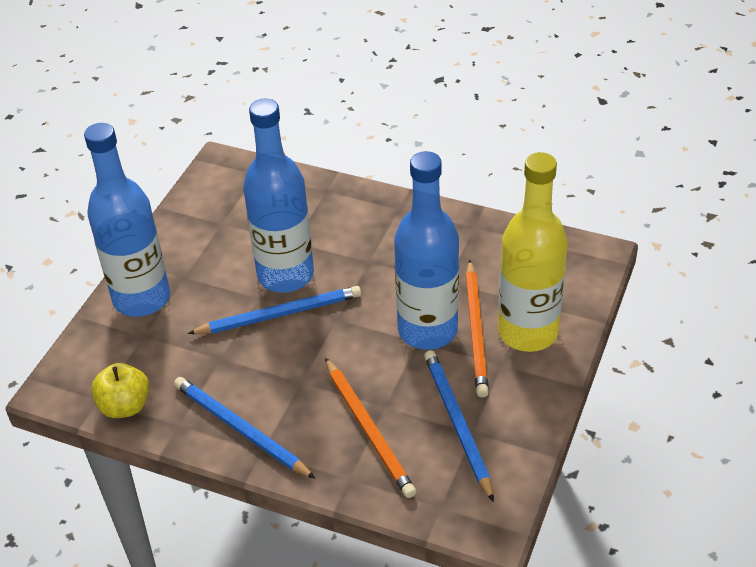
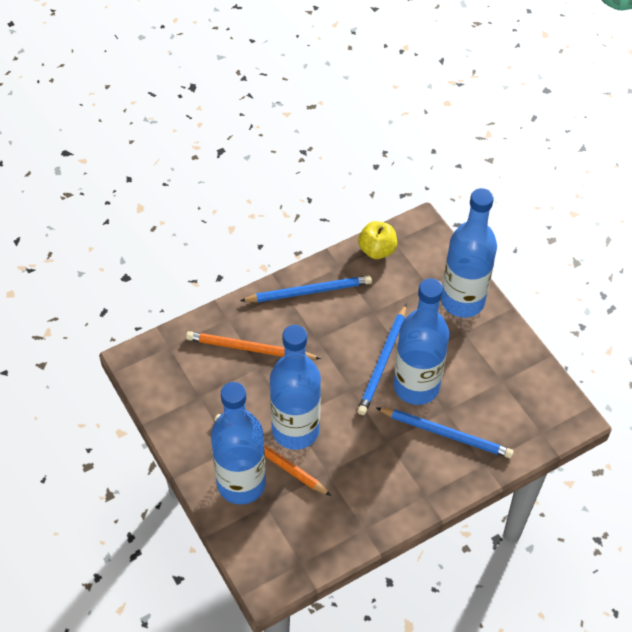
camera: 125 degrees right, 10 degrees up
blue pencil [424,350,494,502] -> blue pencil moved to [377,408,514,458]
yellow bottle [498,152,568,352] -> blue bottle [211,382,266,504]

